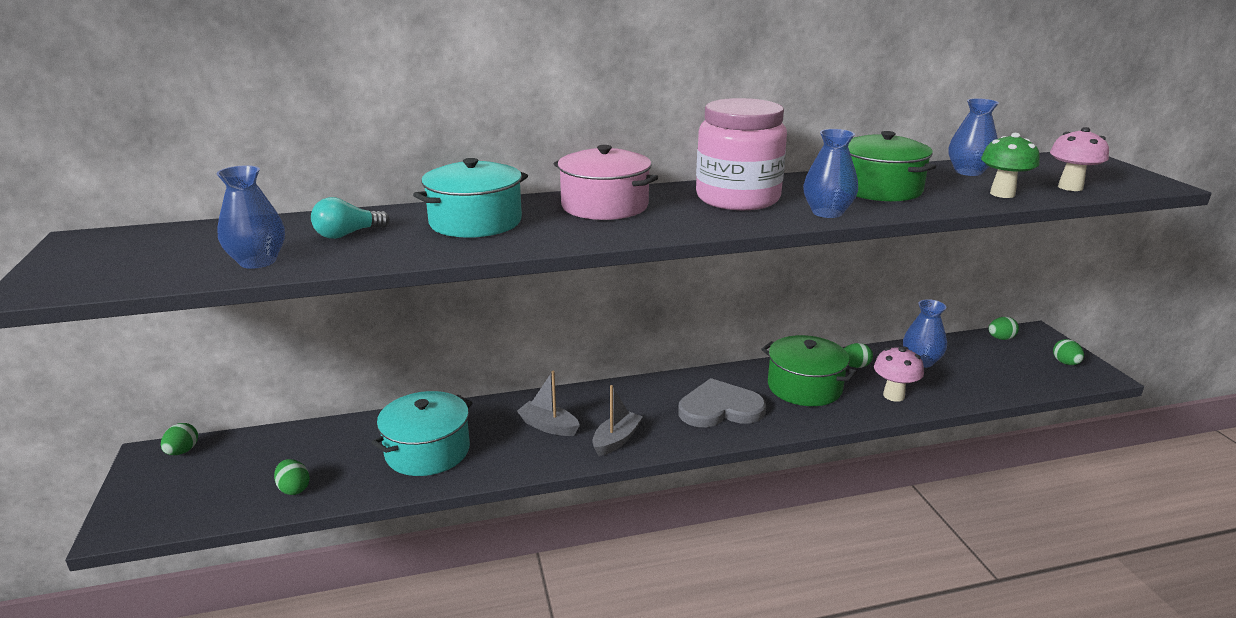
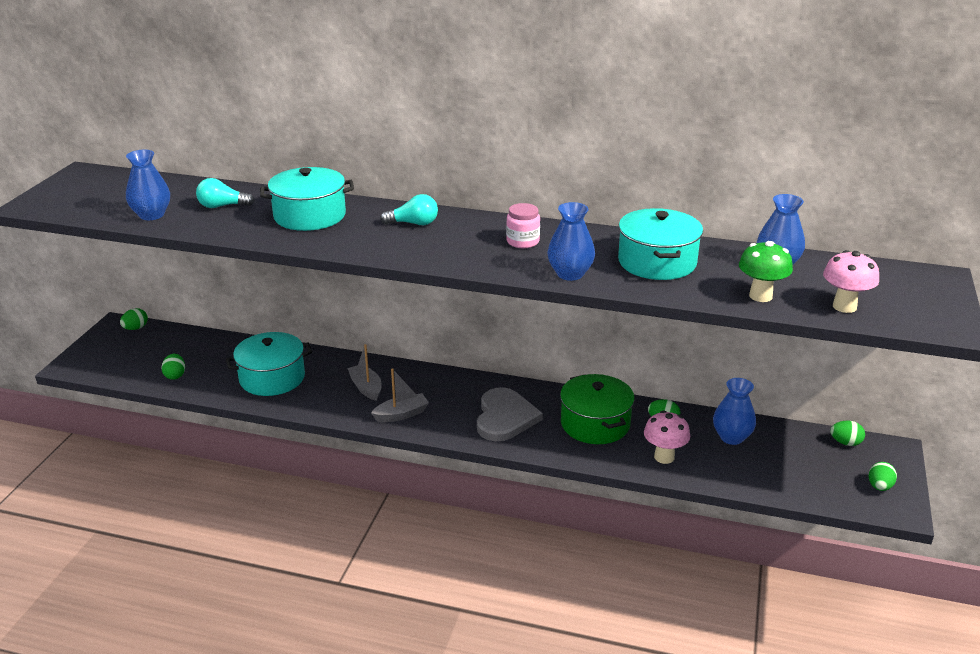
camera: 30 degrees right, 5 degrees up
pink pot [554,145,658,220] -> turquoise light bulb [380,194,438,225]
grey heart [678,378,766,427] -> grey heart turned 75 degrees clockwise [477,387,543,441]
pink jar [696,98,787,210] -> pink jar [506,203,540,248], size x0.45
green pot [848,131,936,202] -> turquoise pot [618,208,703,280]

